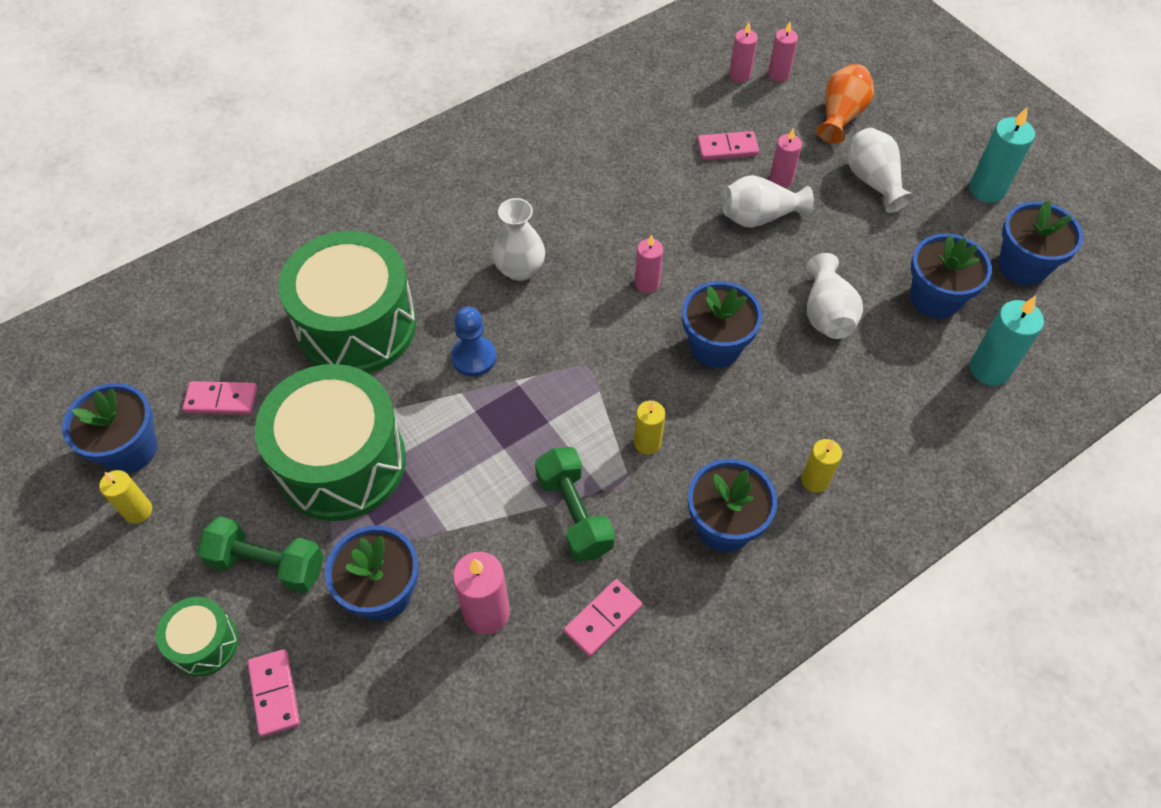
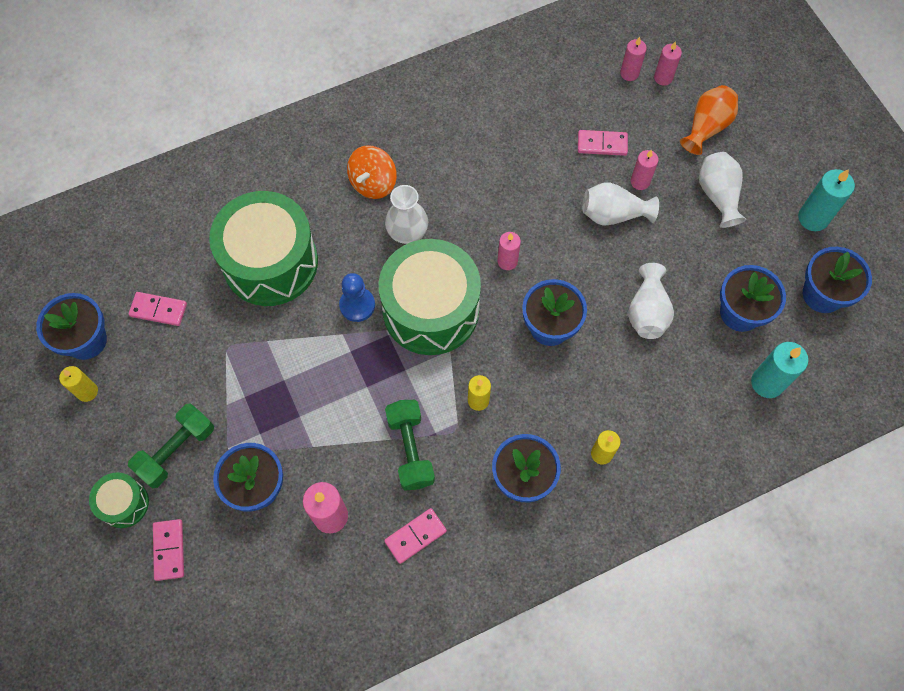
camera: 10 degrees right, 10 degrees up
green dumbbell [197,516,324,593] -> green dumbbell turned 75 degrees counterclockwise [128,403,214,488]
green drum [255,364,406,521] -> green drum moved to [379,239,481,355]
none -> orange spinning top [347,145,397,199]

